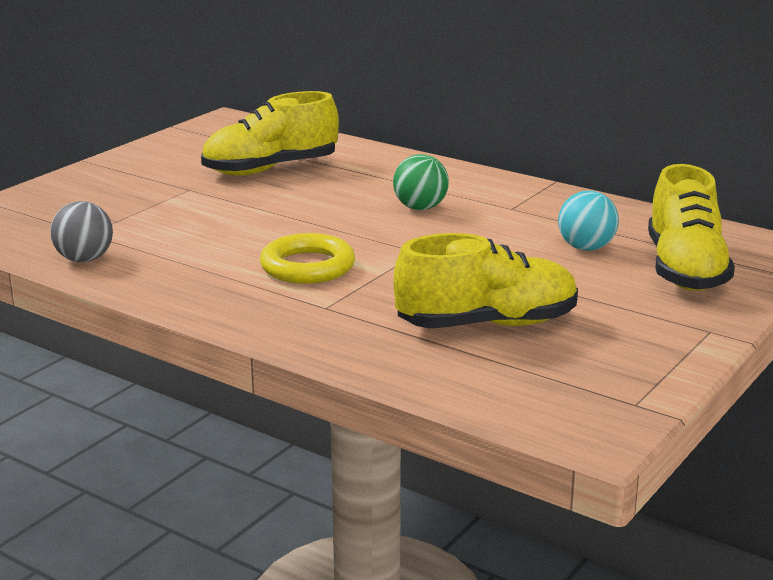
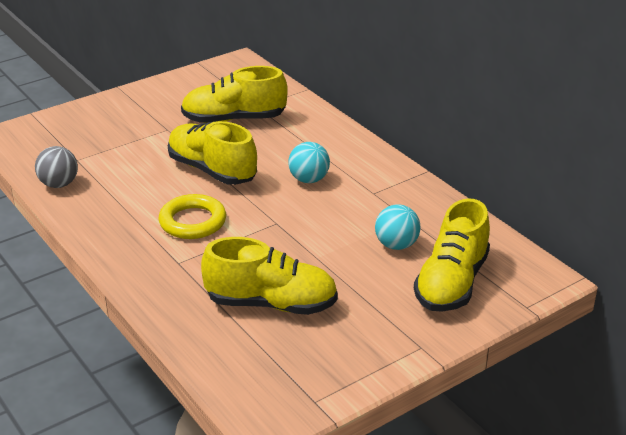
camera: 20 degrees right, 10 degrees up
green ball [393,154,449,210] -> turquoise ball [288,142,330,183]
none -> yellow shoe [168,121,257,185]

